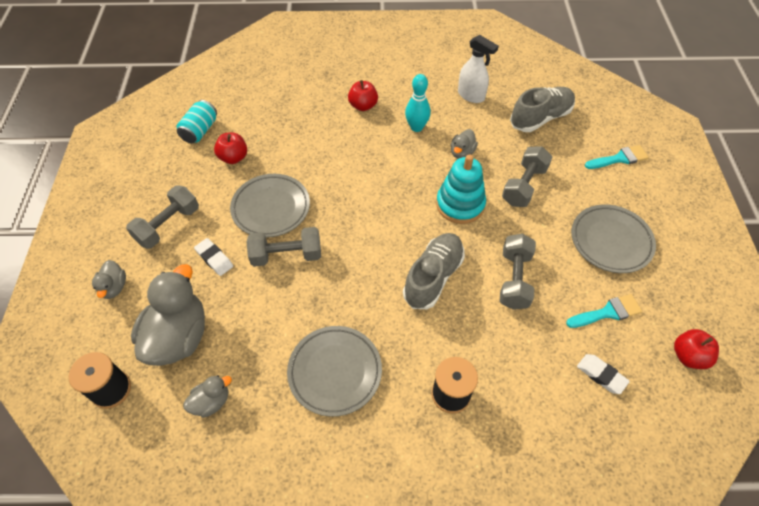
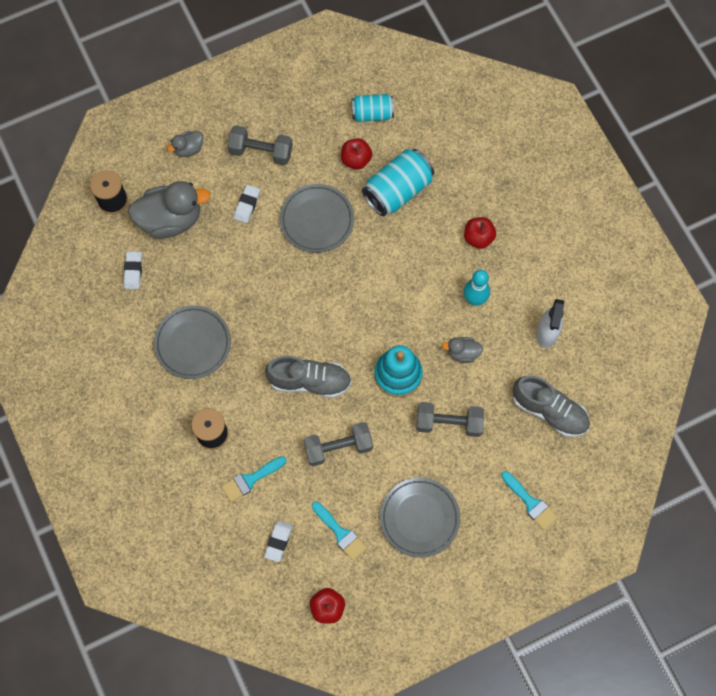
camera: 65 degrees right, 15 degrees up
grey duck [183,375,232,418] -> white eraser [123,251,142,289]
grey dumbbell [247,227,321,267] -> none
none -> turquoise brush [221,456,286,502]
none -> turquoise can [362,149,434,216]

